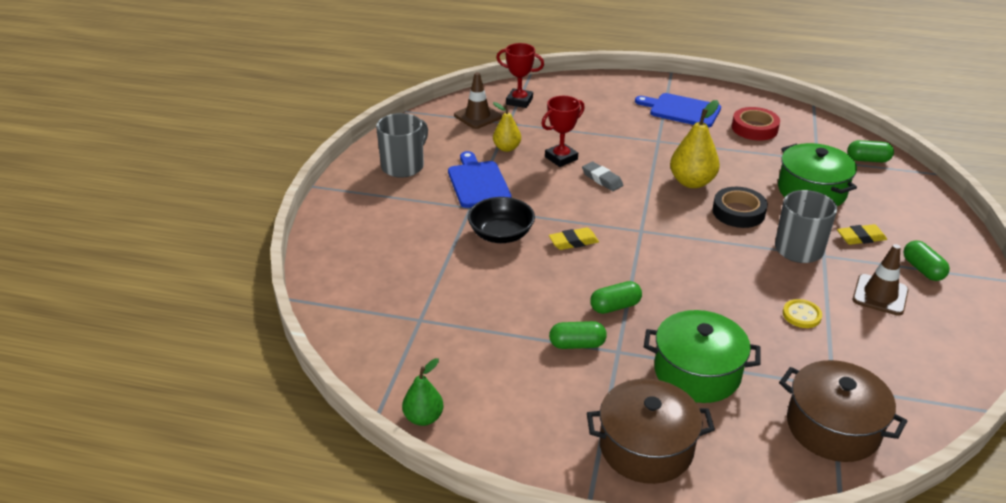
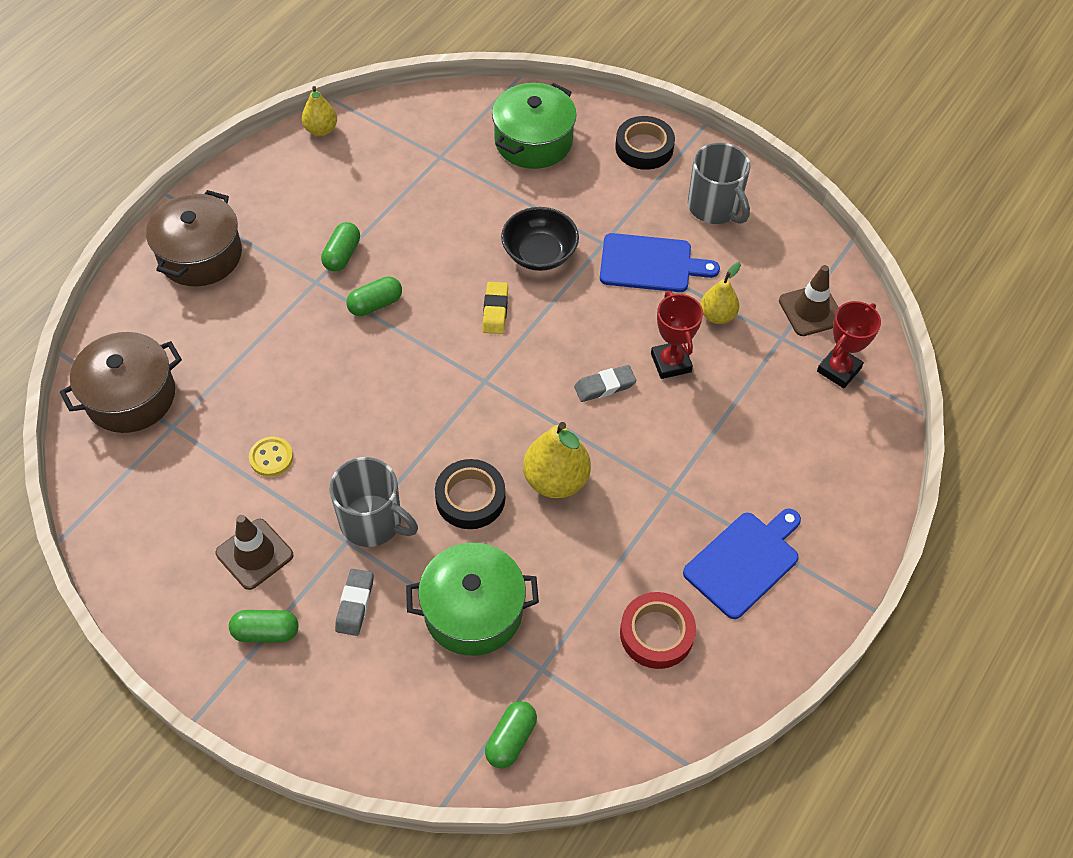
camera: 110 degrees right, 20 degrees up
green pear [402,358,444,426] -> yellow pear [302,86,337,136]
green capsule [590,281,642,314] -> green capsule turned 60 degrees clockwise [346,276,402,316]
green pot [644,310,761,403] -> green pot moved to [492,83,577,169]
yellow eraser [837,224,887,245] -> grey eraser [335,569,374,636]
none -> black tape [615,116,675,170]

